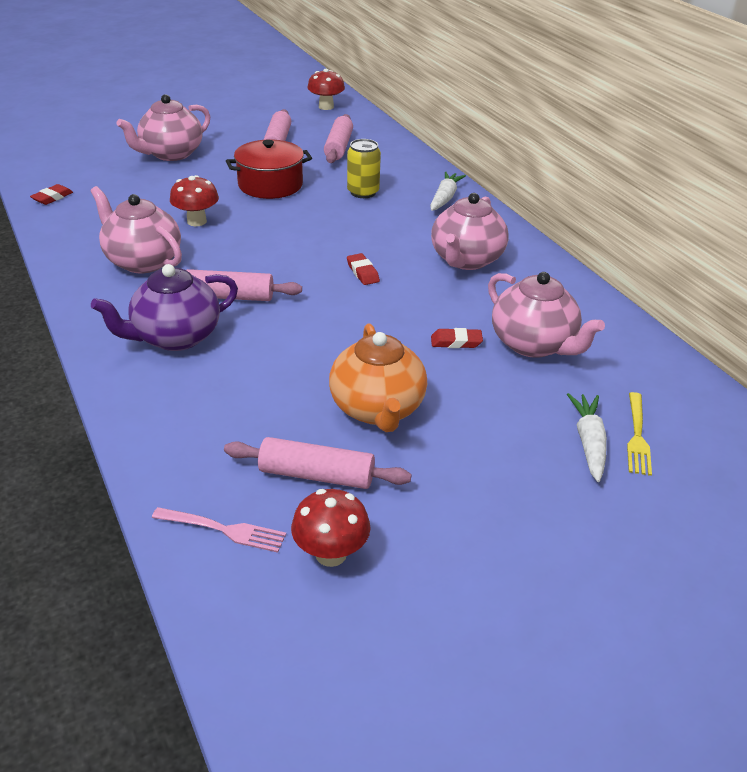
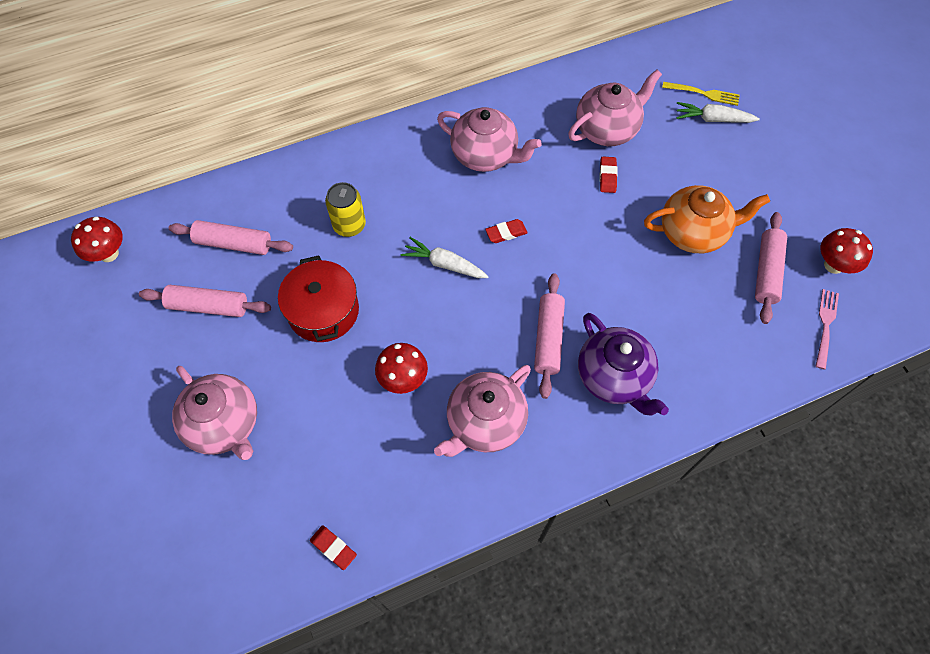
camera: 85 degrees left, 25 degrees up
white carrot [430,172,466,211] -> white carrot moved to [401,237,489,278]

